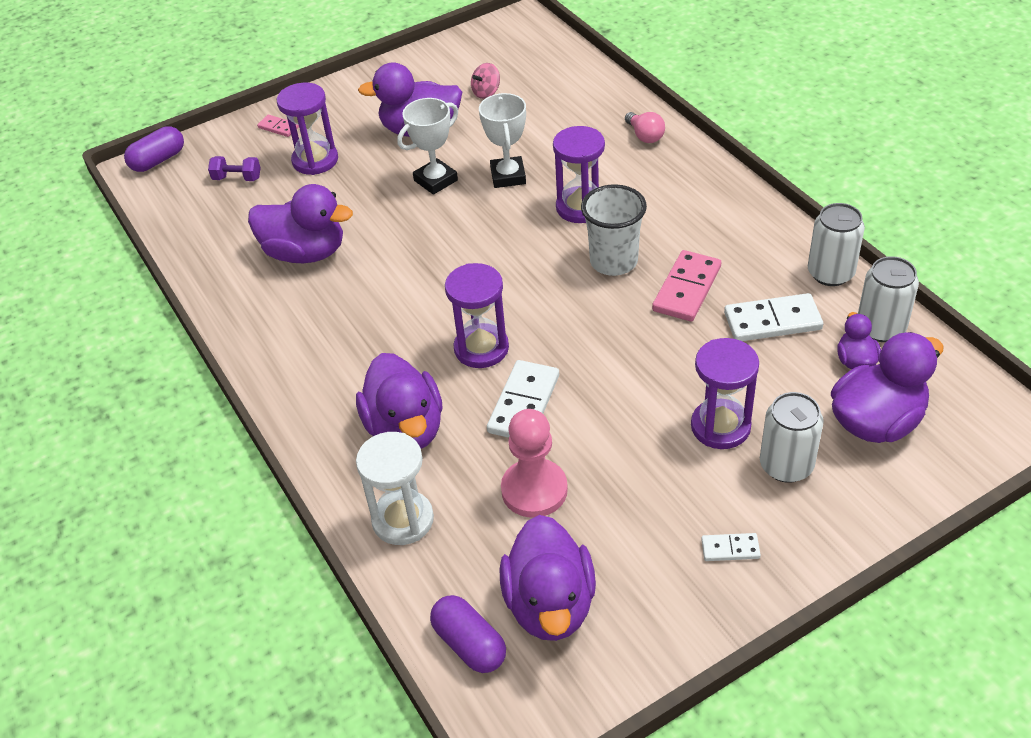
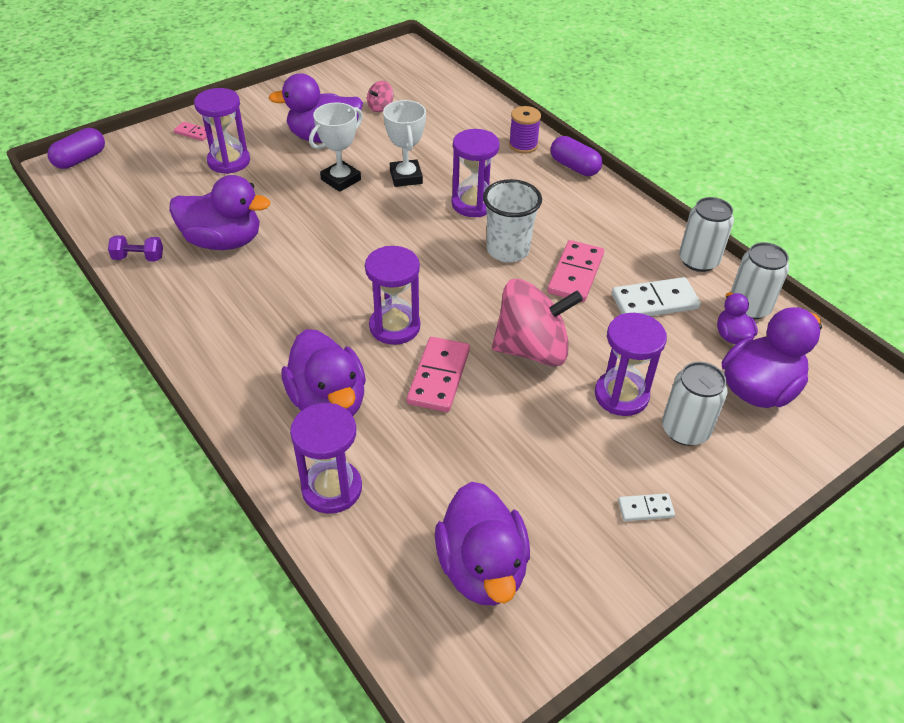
camera: 10 degrees left, 0 degrees up
purple dumbbell [208,156,260,181] -> purple dumbbell moved to [108,235,163,262]
white hourglass [356,432,434,545] -> purple hourglass [290,403,362,514]
purple capsule [430,595,506,673] -> purple capsule moved to [551,136,602,176]
white domino [487,360,559,438] -> pink domino [407,337,470,412]
pink pawn [501,409,568,518] -> none
pink light bulb [625,112,665,143] -> purple spool [509,106,541,154]
none -> pink spinning top [492,279,583,366]

